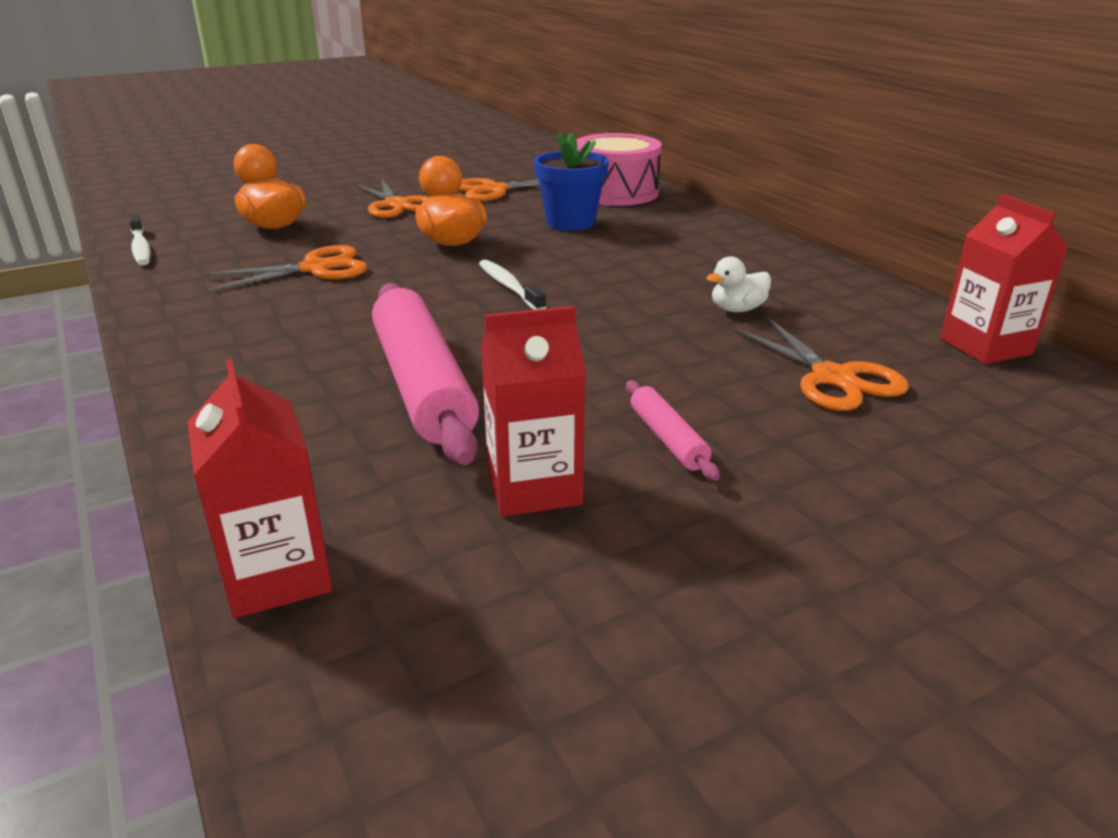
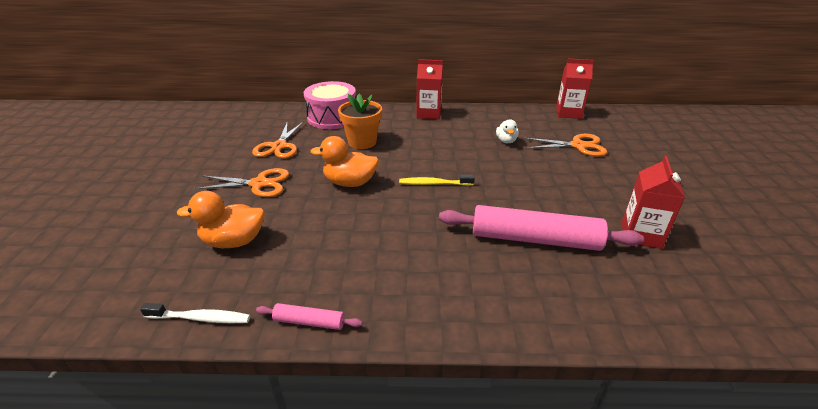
camera: 60 degrees left, 5 degrees up
red carton [187,359,333,618] -> red carton moved to [416,59,443,119]
orange scissors [204,245,367,291] -> none
white toothbrush [479,259,547,310] -> yellow toothbrush [399,175,475,186]
blue flower pot [534,131,609,231] -> orange flower pot [338,94,382,149]
pink rolling pin [626,381,720,481] -> pink rolling pin moved to [256,303,362,330]

